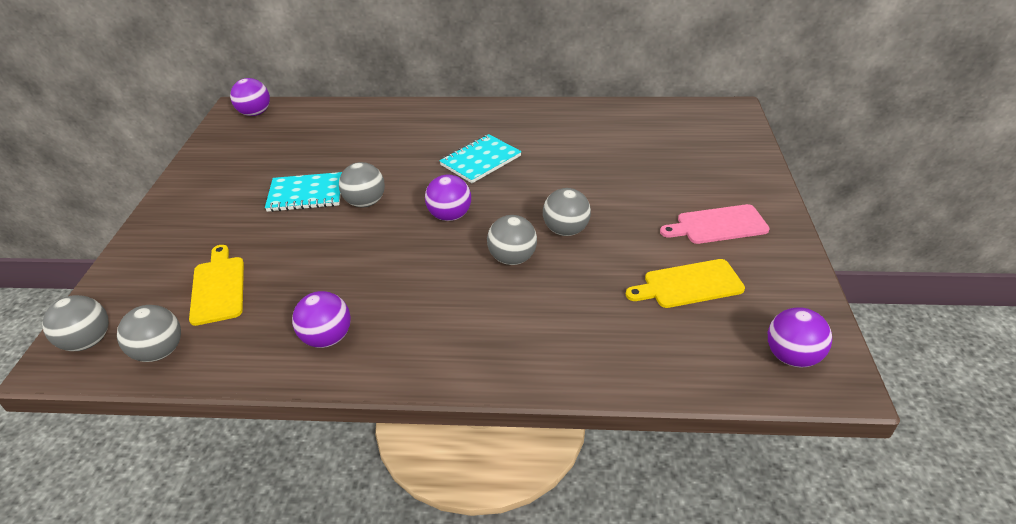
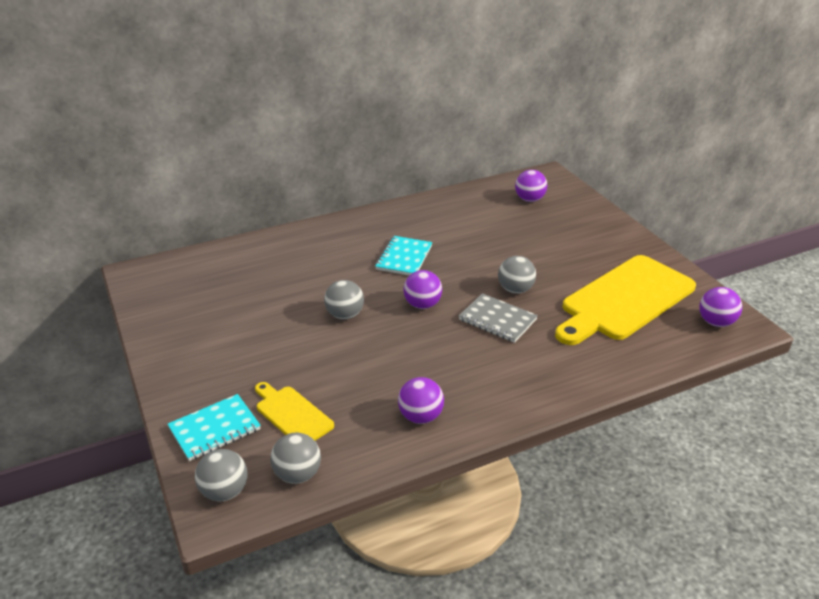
camera: 30 degrees left, 5 degrees down
purple ball [230,78,270,116] -> purple ball moved to [515,170,547,202]
turquoise notebook [265,172,342,212] -> turquoise notebook moved to [168,394,261,461]
grey ball [487,215,537,265] -> grey notebook [459,293,538,343]
yellow cutting board [626,259,745,308] -> yellow cutting board [555,255,696,345], size x2.04
pink cutting board [660,204,770,244] -> none

